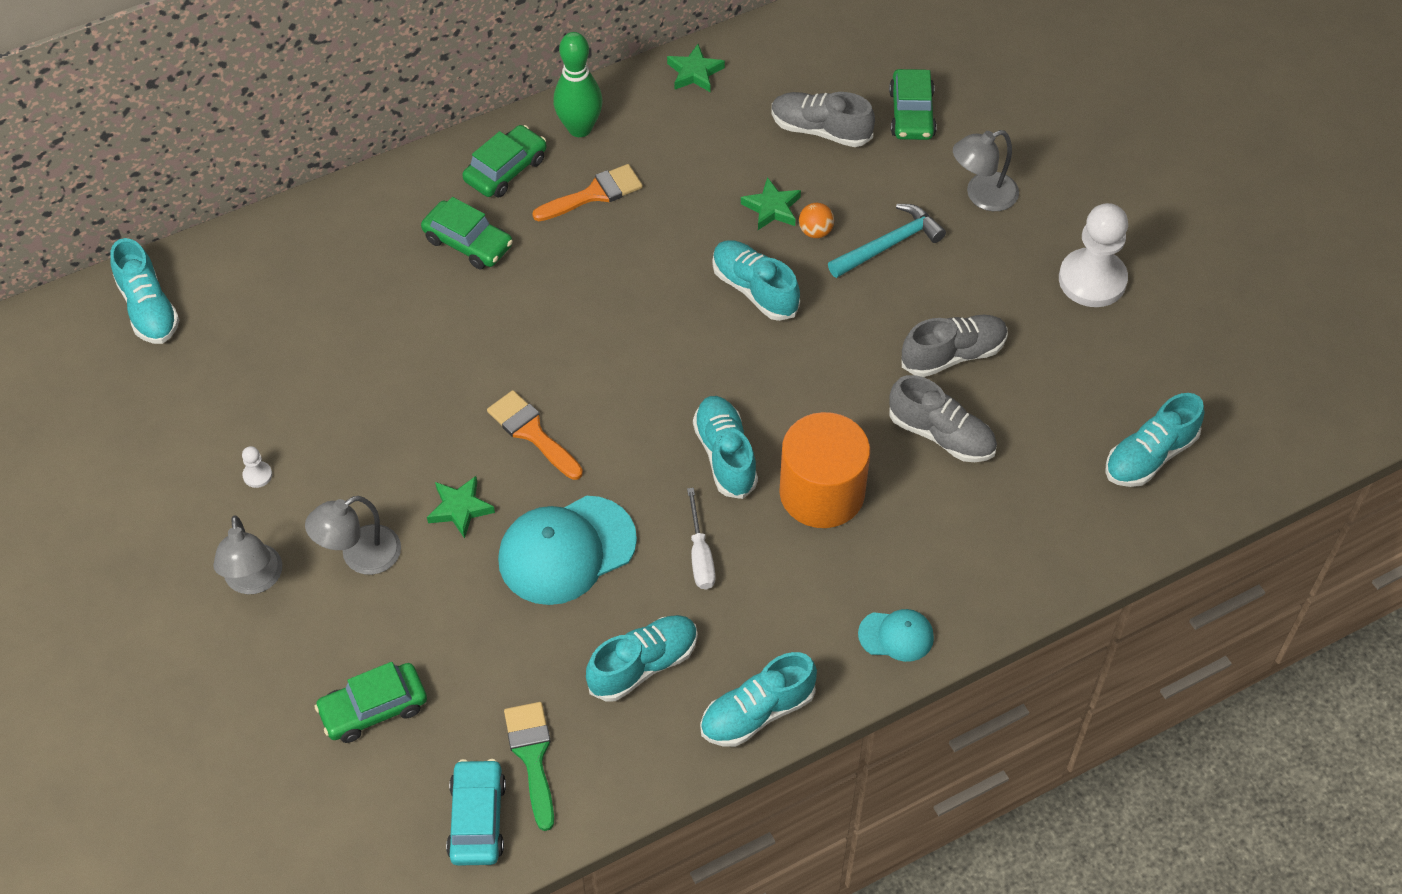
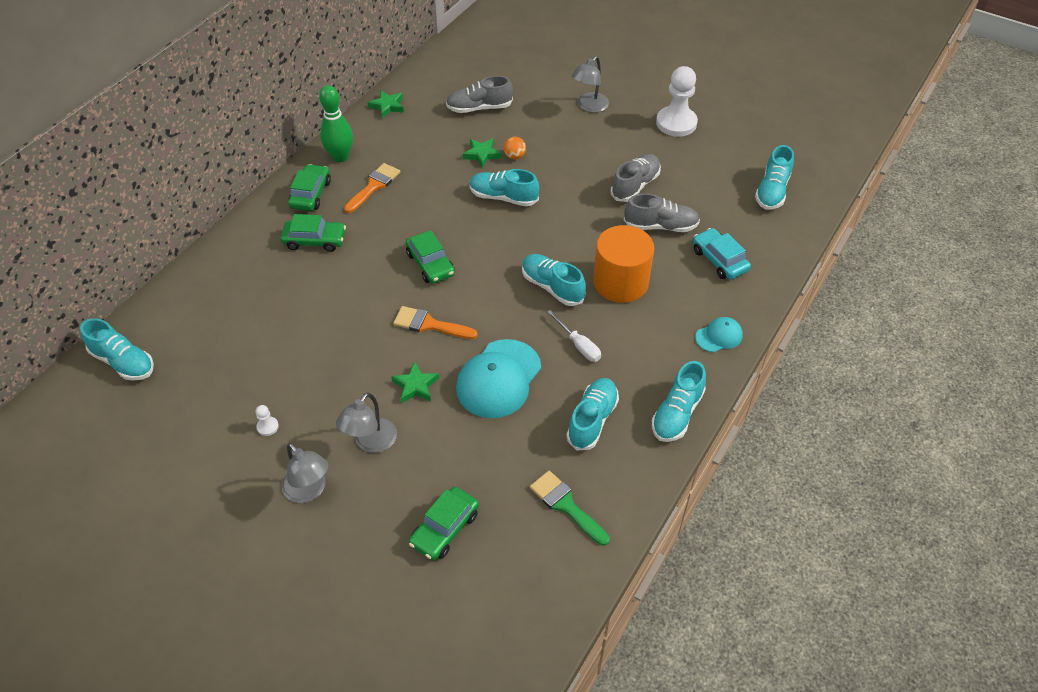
camera: 30 degrees left, 5 degrees down
turquoise car [446,759,506,866] -> turquoise car moved to [693,228,751,279]
turquoise hammer [828,204,946,278] -> none
green car [889,69,937,140] -> green car moved to [406,230,455,284]

